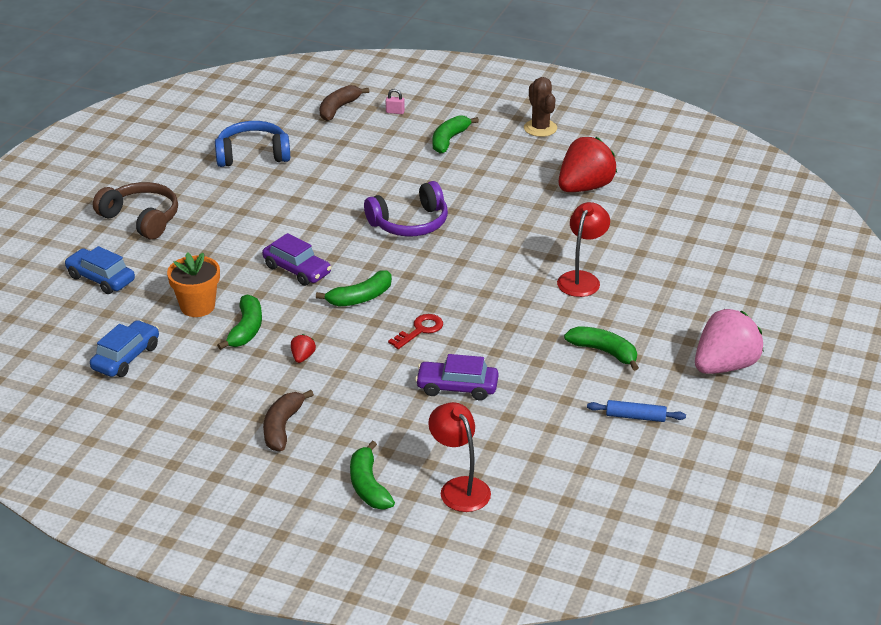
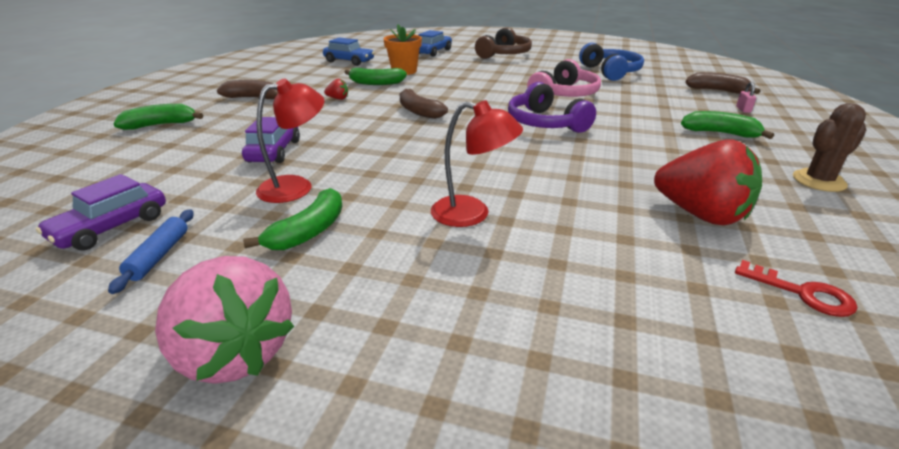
camera: 85 degrees right, 5 degrees down
purple car [262,233,332,286] -> purple car moved to [36,174,166,250]
green banana [316,270,392,306] -> brown banana [400,89,448,119]
red key [388,314,443,349] -> red key moved to [735,260,857,317]
red lamp [428,402,491,512] -> red lamp moved to [256,78,325,203]
none -> pink headphones [527,59,601,97]

